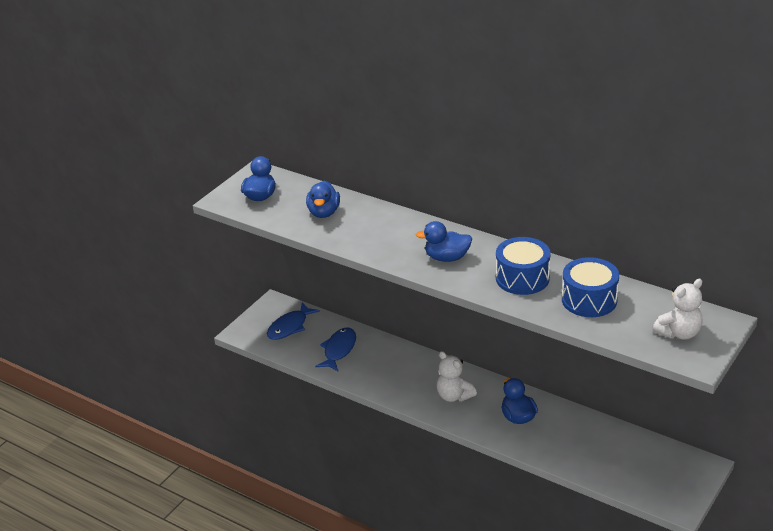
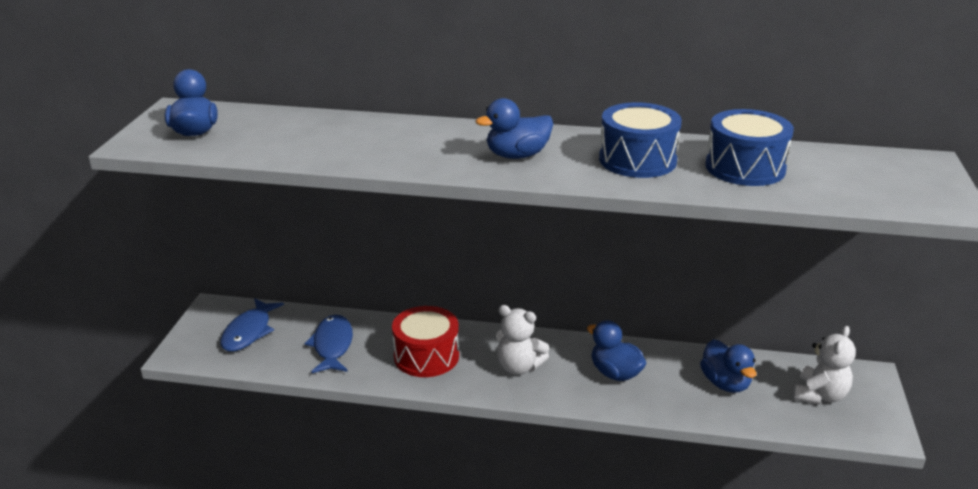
camera: 25 degrees left, 5 degrees down
blue duck [306,181,340,218] -> blue duck moved to [700,339,757,393]
white teddy bear [653,279,702,340] -> white teddy bear moved to [793,326,856,404]
none -> red drum [392,306,459,377]

